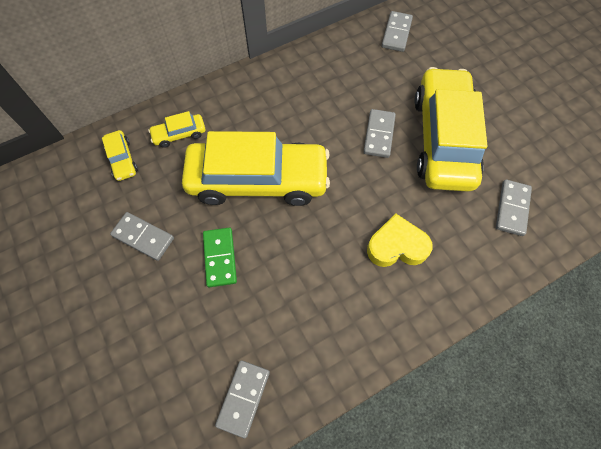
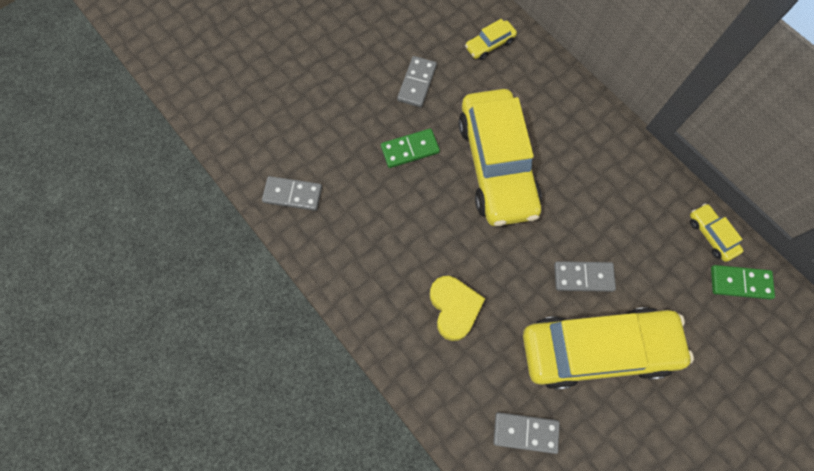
camera: 80 degrees right, 5 degrees up
yellow car [148,111,205,148] -> yellow car moved to [690,203,743,262]
grey domino [382,11,413,52] -> green domino [711,265,775,300]

